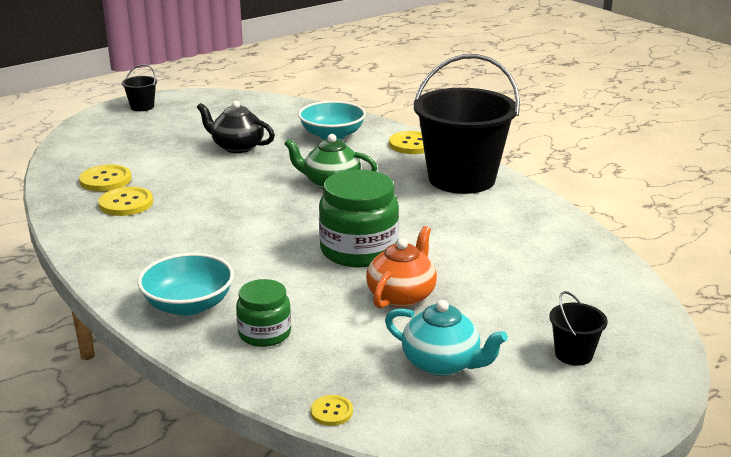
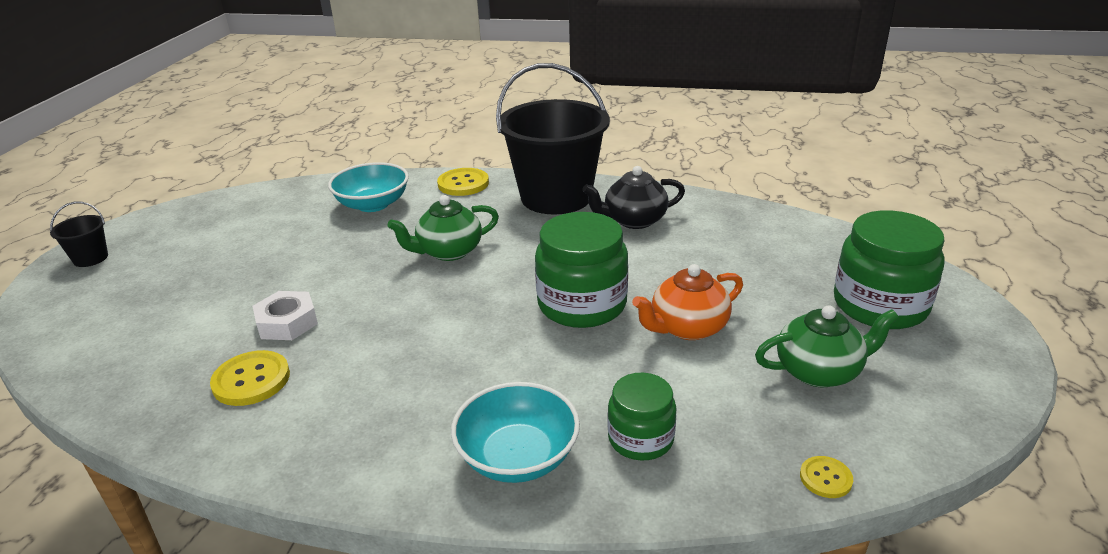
camera: 40 degrees left, 5 degrees up
yellow button [79,165,132,191] -> none
black teapot [197,101,275,153] -> black teapot moved to [582,166,685,229]
orange teapot [366,226,437,309] -> orange teapot turned 105 degrees counterclockwise [632,264,743,340]
turquoise teapot [385,300,508,376] -> green teapot [755,305,899,388]
black bucket [549,291,608,366] -> green jar [834,210,945,329]
none -> white nut [253,291,318,340]

